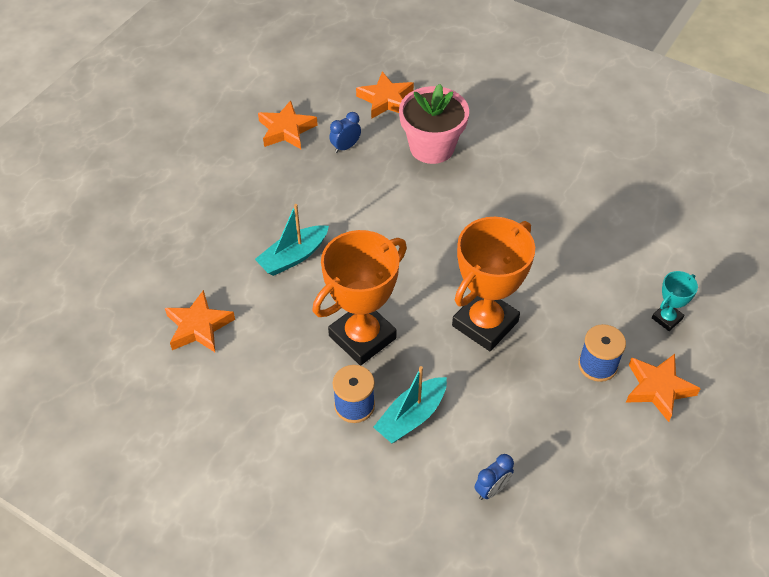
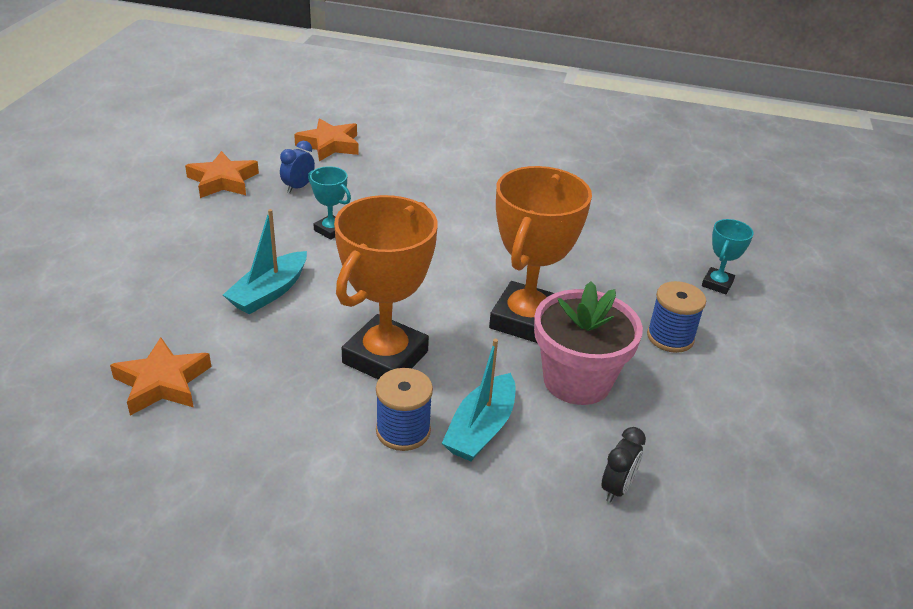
camera: 20 degrees left, 15 degrees down
pink flower pot [399,84,469,164] -> pink flower pot moved to [534,281,643,405]
blue clock [475,454,514,500] -> black clock [601,427,646,502]
orange star [626,354,701,422] -> none
none -> turquoise trophy [308,166,351,240]

